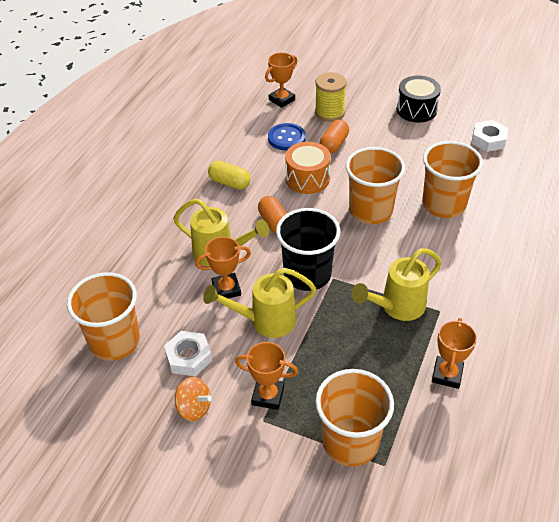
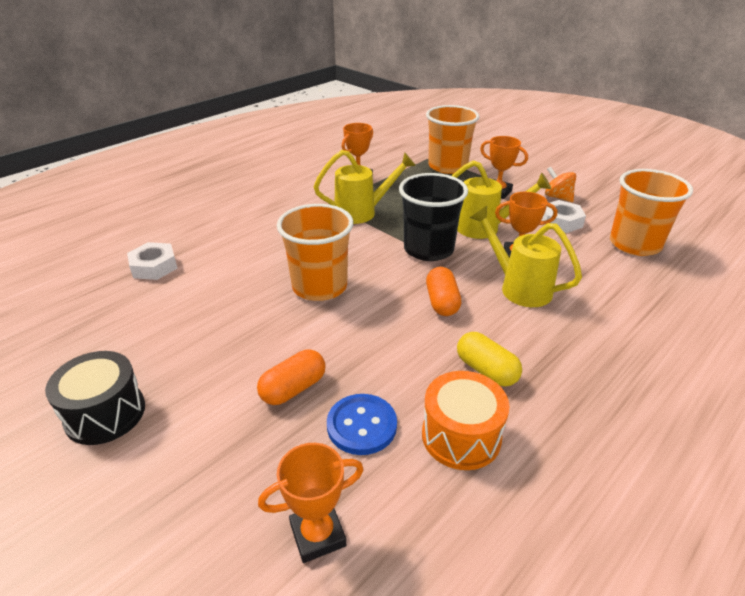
camera: 160 degrees left, 10 degrees down
orange drum [285,142,331,194] -> orange drum moved to [422,371,510,470]
yellow spool [315,72,347,122] -> none
orange cup [422,141,483,218] -> none
white nut [471,120,508,152] -> white nut moved to [127,242,177,280]

